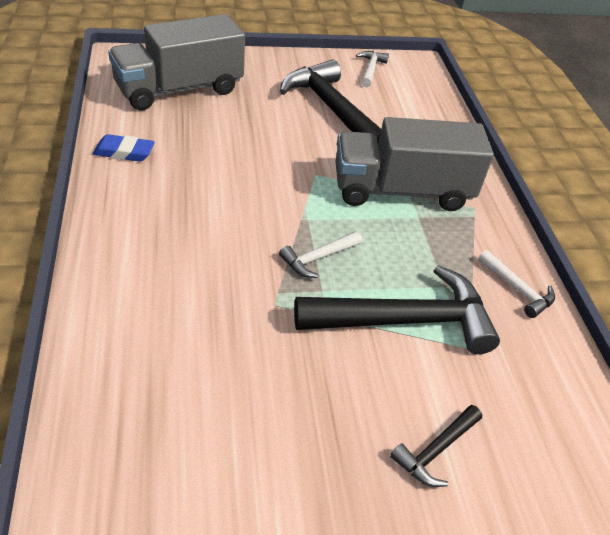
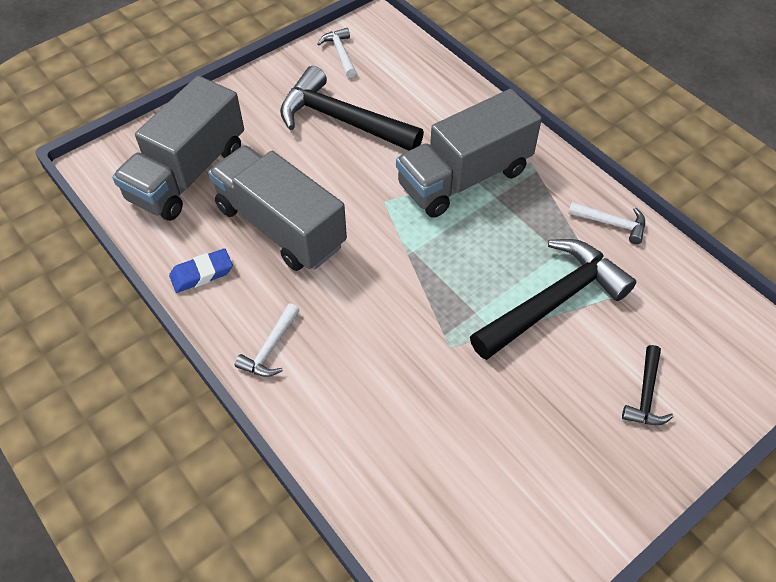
camera: 25 degrees left, 10 degrees up
white hammer [279,231,362,278] -> white hammer moved to [235,303,300,377]
none -> grey truck [208,145,347,271]

